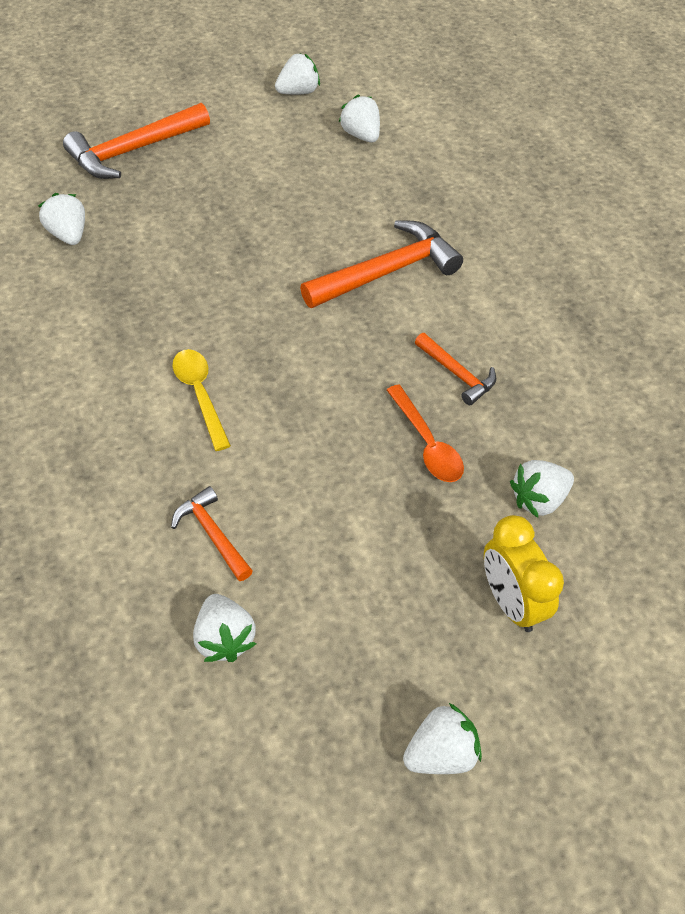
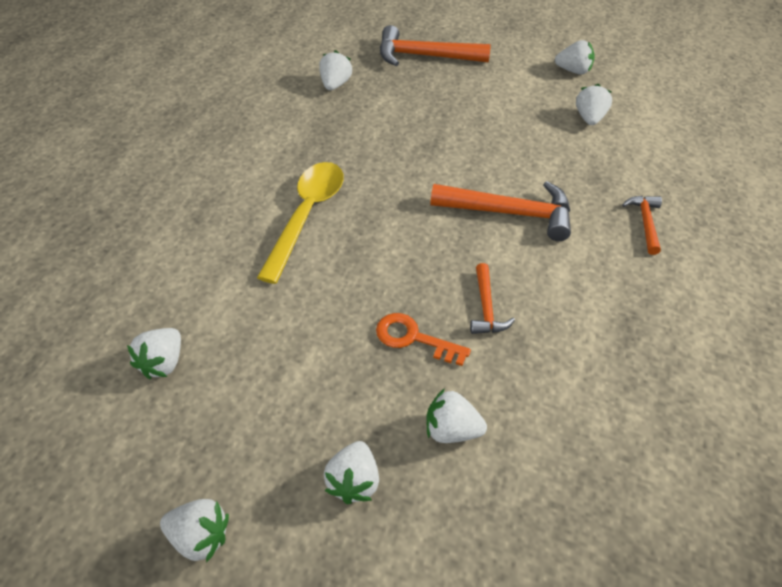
camera: 40 degrees right, 5 degrees down
orange hammer [171,486,253,581] -> orange hammer moved to [622,196,662,255]
yellow spoon [172,349,231,451] -> yellow spoon [257,162,344,284], size x1.63
orange spoon [387,384,464,482] -> orange key [376,313,471,366]
yellow clock [484,515,564,632] -> white strawberry [324,441,379,504]

